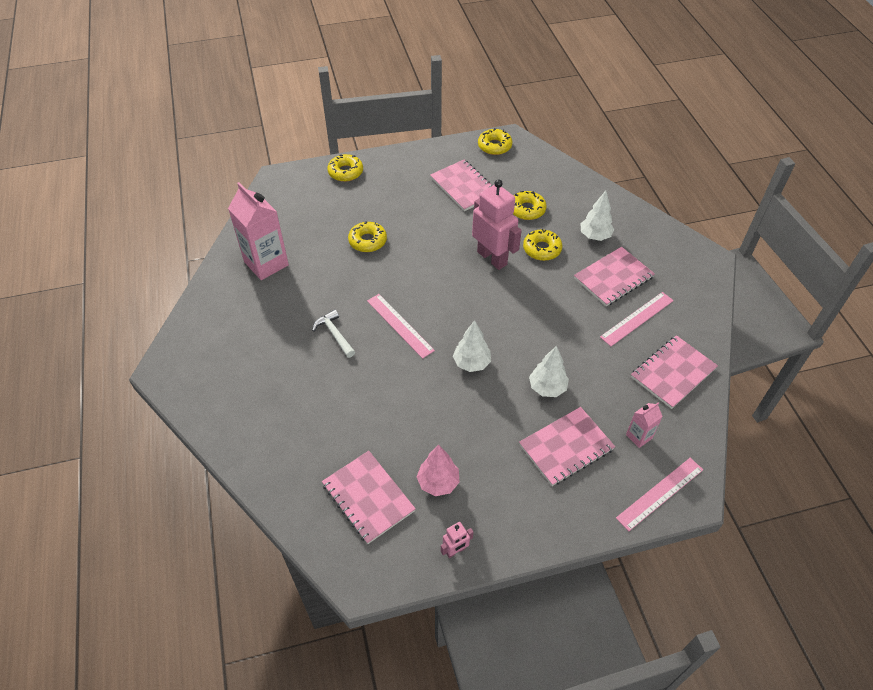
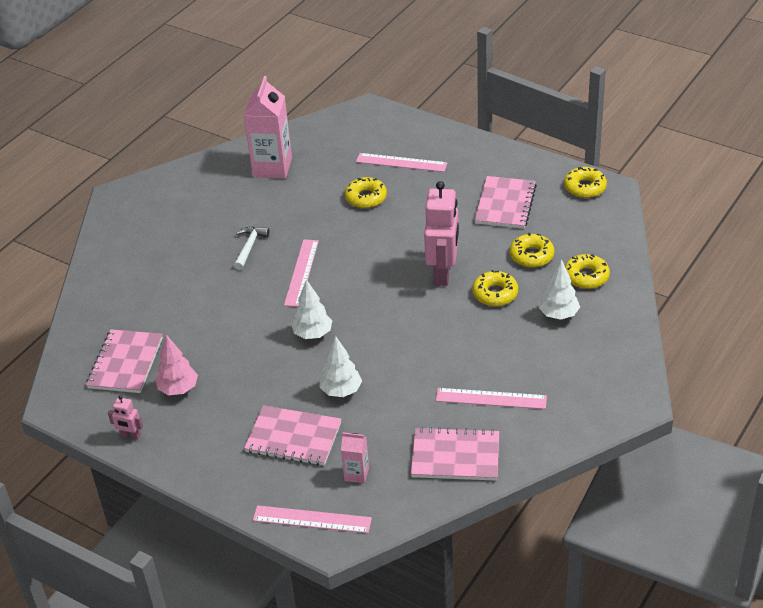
camera: 50 degrees right, 10 degrees down
yellow donut [327,154,363,182] -> yellow donut moved to [565,254,610,289]
pink notebook [574,247,655,306] -> none
none -> pink ruler [356,153,447,172]

